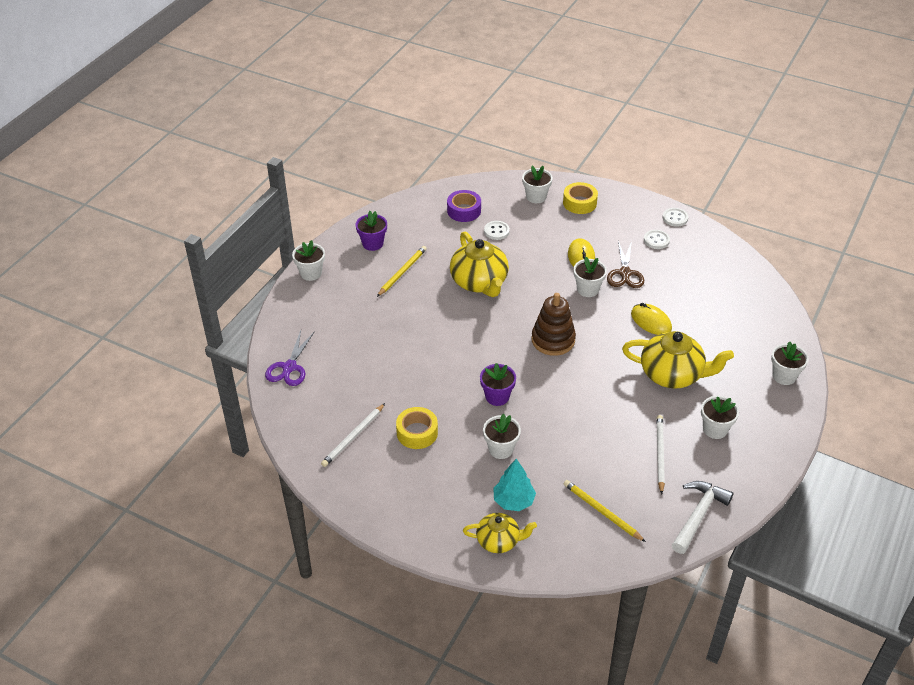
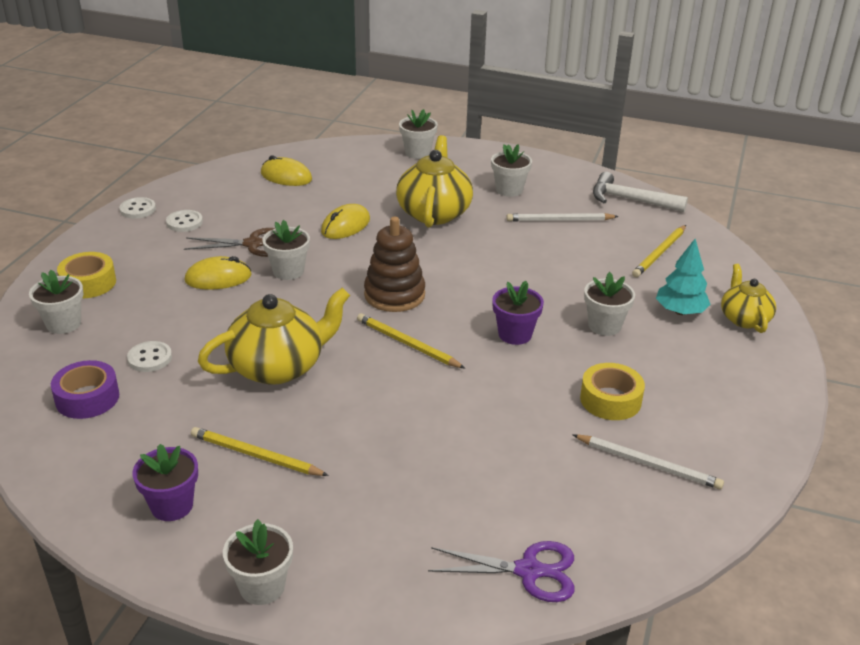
camera: 100 degrees left, 10 degrees down
none -> yellow mouse [261,155,312,186]
none -> yellow pencil [357,313,465,369]

